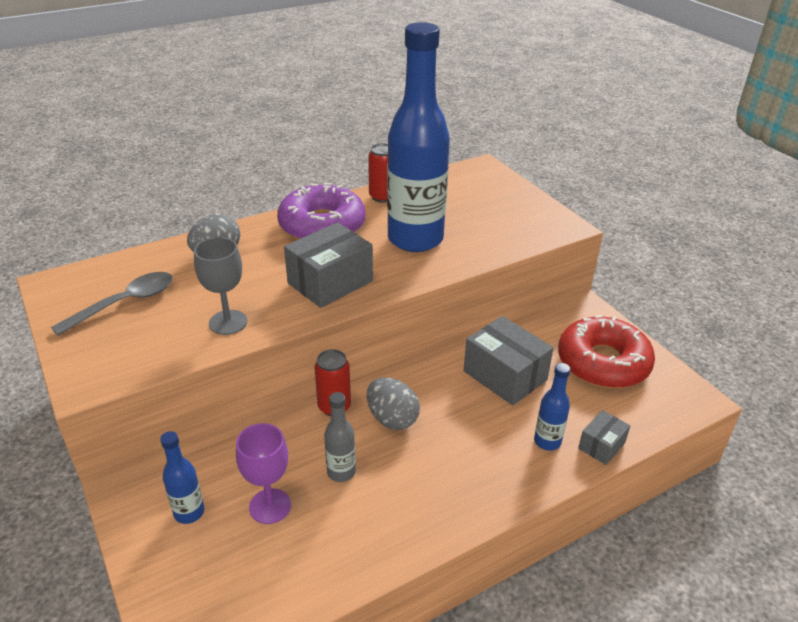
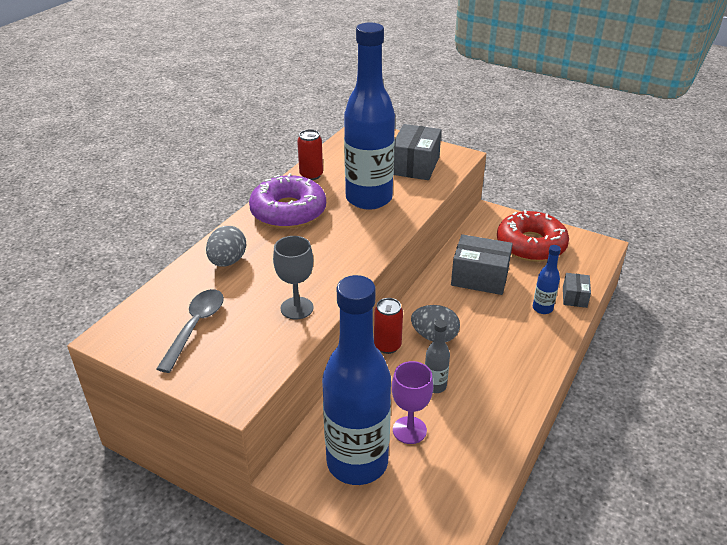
camera: 30 degrees left, 0 degrees up
blue bottle [160,431,205,524] -> blue bottle [322,275,391,485], size x2.41
grey box [284,222,373,308] -> grey box moved to [394,124,441,180]

